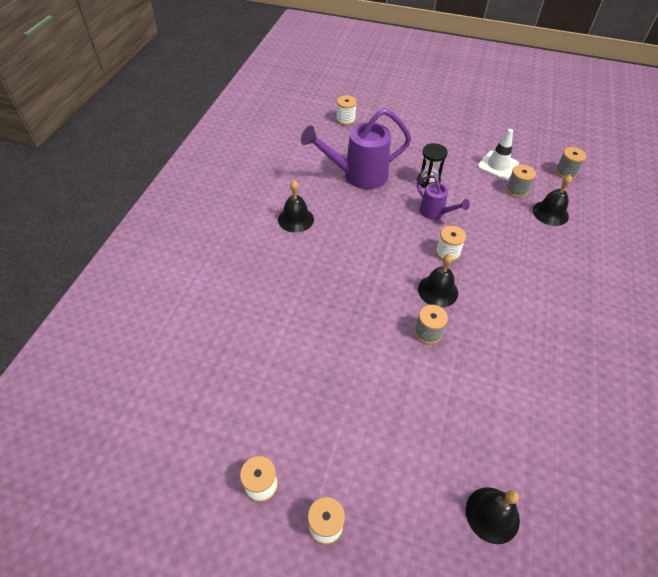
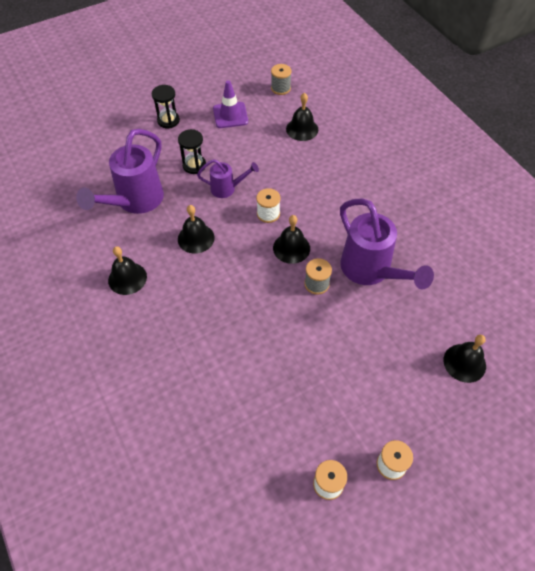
camera: 45 degrees left, 5 degrees up
white spool [336,95,357,126] -> none
white traffic cone [477,129,519,180] -> purple traffic cone [213,80,248,128]
grey spool [506,164,536,198] -> none
none -> black hourglass [152,85,180,128]
none -> black bell [178,205,215,254]
none -> purple watering can [340,198,434,289]

